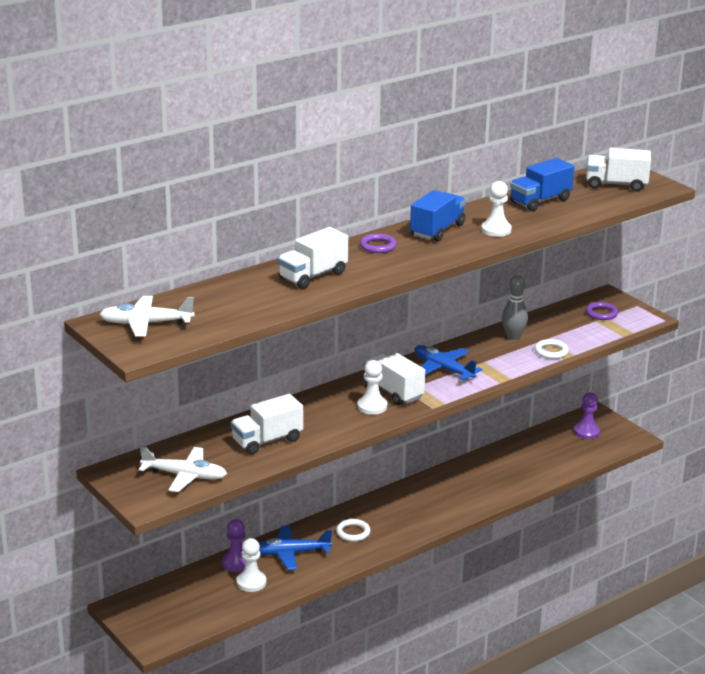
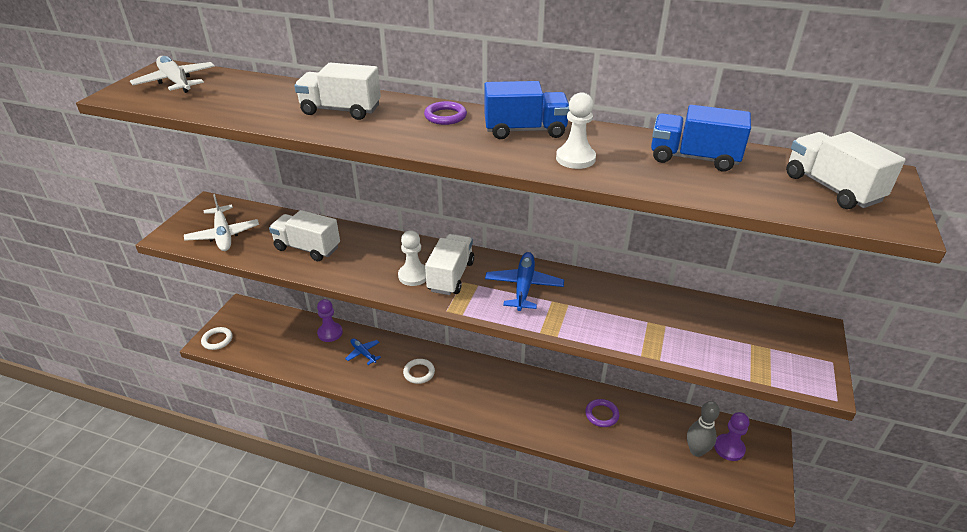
camera: 55 degrees right, 10 degrees up
white pawn [237,538,266,592] -> none
blue plane [259,525,332,570] -> blue plane [345,338,381,365], size x0.60
grey bowling pin [502,275,528,340] -> grey bowling pin moved to [687,401,720,457]
white ring [535,339,569,359] -> white ring moved to [201,327,233,350]
purple ring [586,302,618,320] -> purple ring moved to [585,399,619,427]

